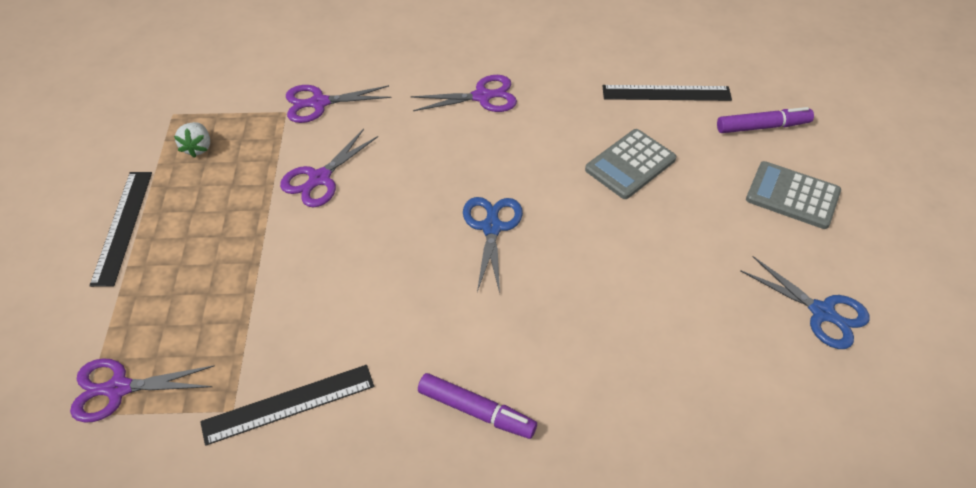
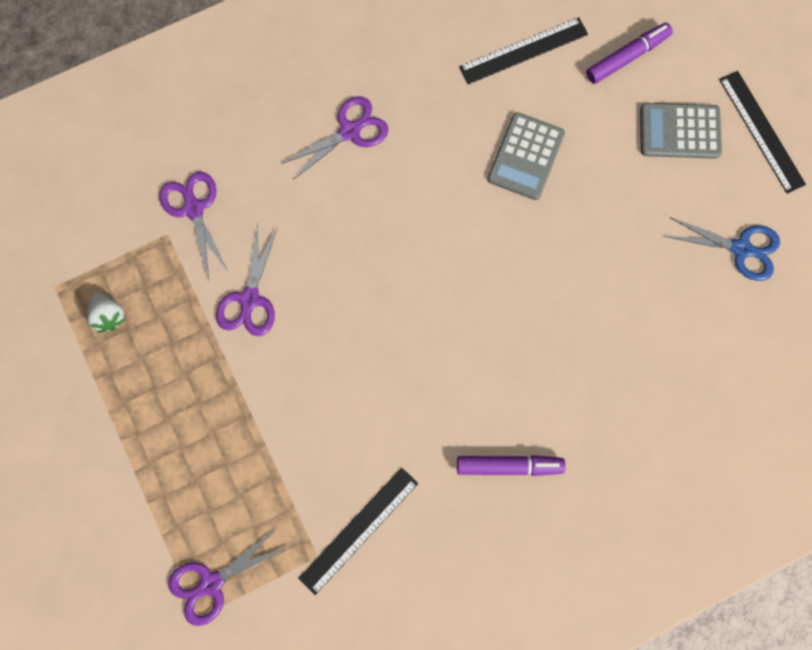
camera: 25 degrees left, 25 degrees up
black ruler [89,172,152,287] -> black ruler moved to [719,71,806,194]
purple scissors [286,85,391,123] -> purple scissors turned 105 degrees clockwise [159,172,228,280]
blue scissors [463,197,523,293] -> none

